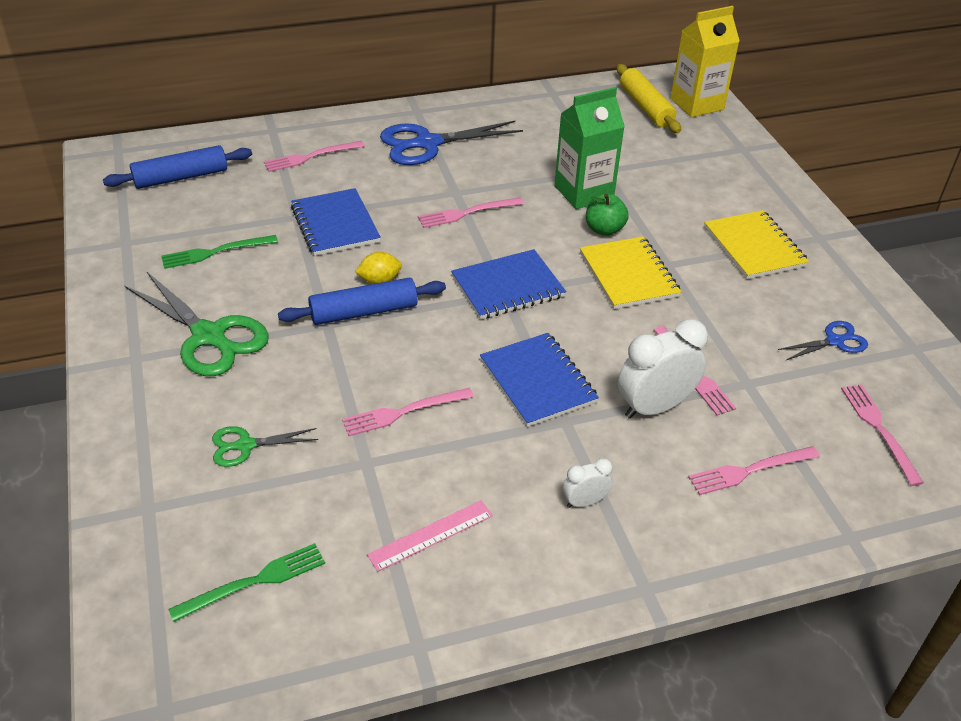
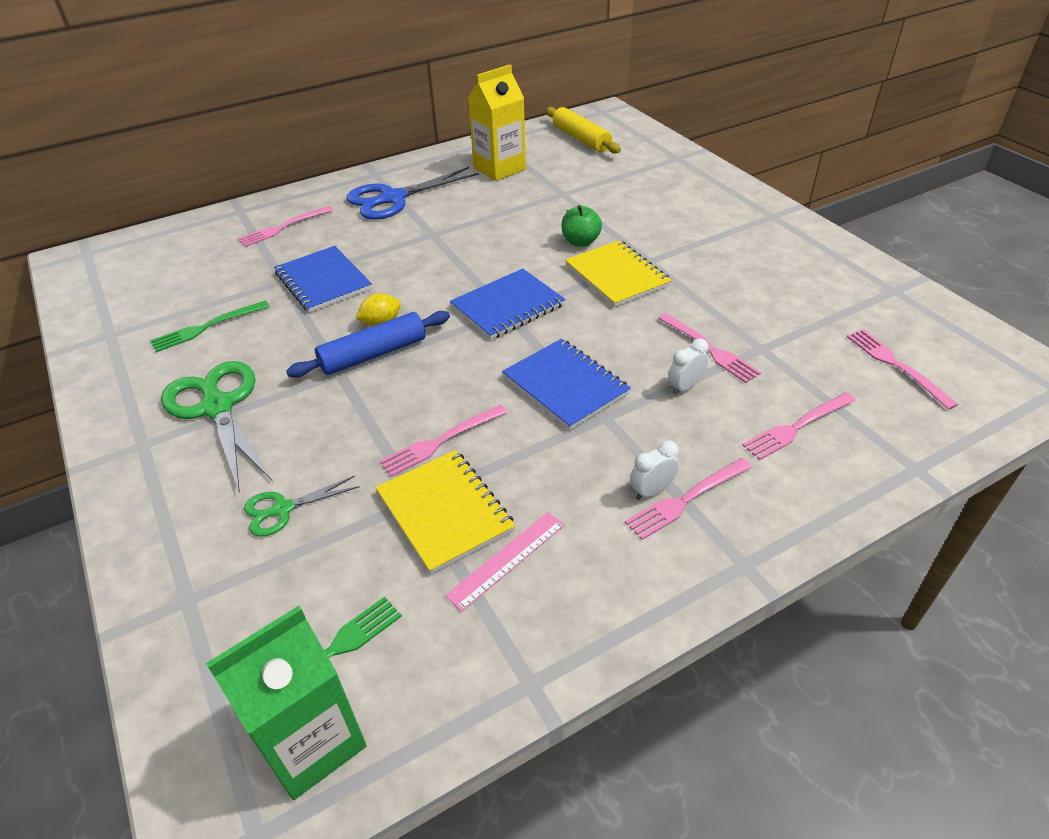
camera: 10 degrees left, 0 degrees up
blue rolling pin [103,145,252,189] -> none
green scissors [125,272,269,376] -> green scissors turned 150 degrees counterclockwise [161,361,272,493]
pink fork [418,197,524,228] -> pink fork moved to [625,458,752,540]
green carton [554,87,625,209] -> green carton moved to [206,606,366,800]
white clock [618,319,708,419] -> white clock [668,339,709,395], size x0.51
yellow carton [670,6,740,117] -> yellow carton moved to [468,64,526,181]
yellow notebook [704,210,809,279] -> yellow notebook moved to [376,450,515,574]
blue scissors [778,321,868,360] -> none

